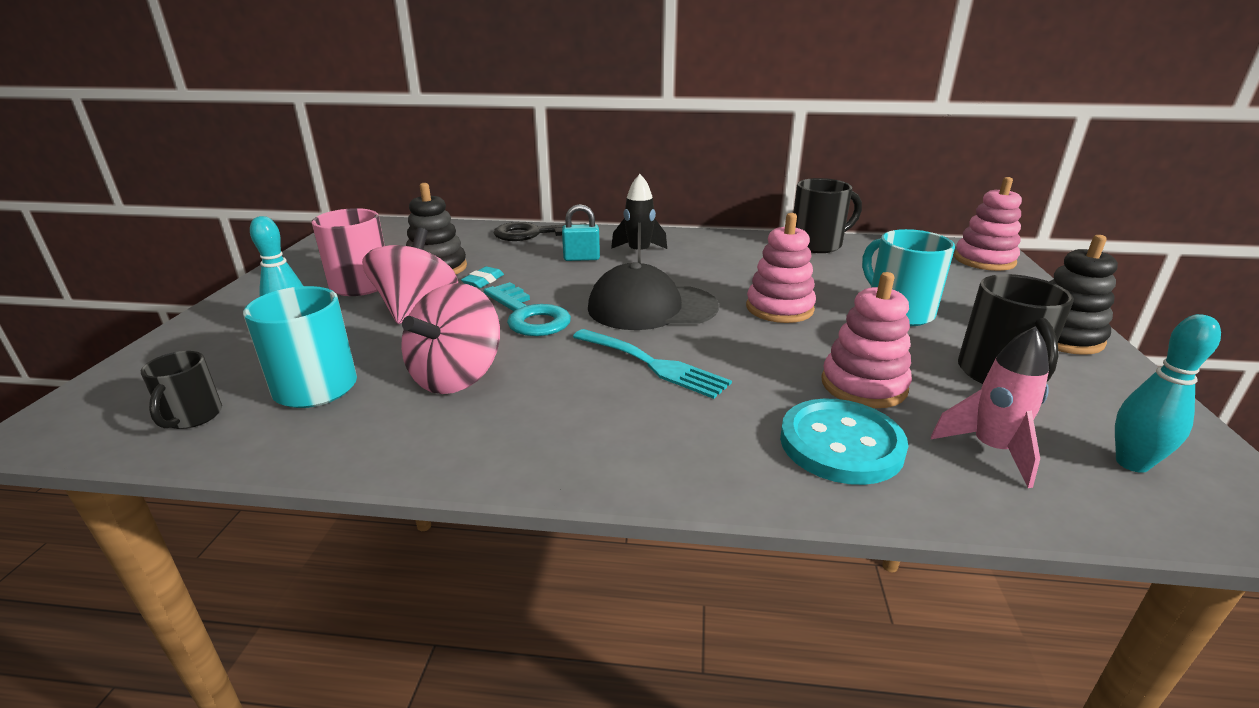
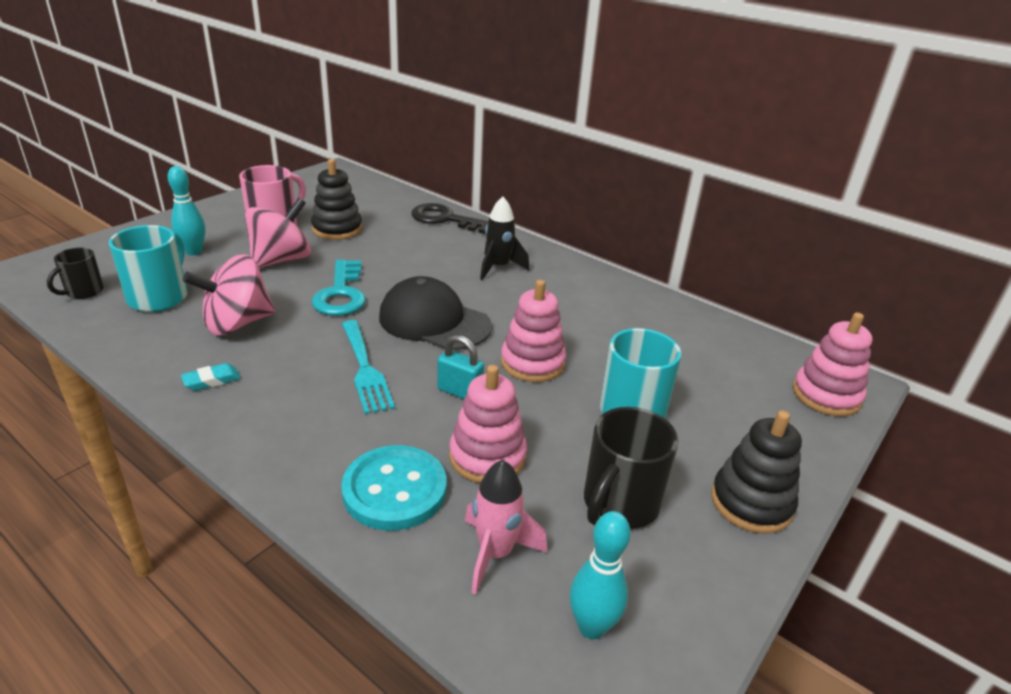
camera: 30 degrees right, 5 degrees up
turquoise eraser [461,266,504,288] -> turquoise eraser moved to [181,363,241,391]
turquoise padlock [562,204,600,261] -> turquoise padlock moved to [437,335,484,399]
black mug [793,178,862,253] -> none

